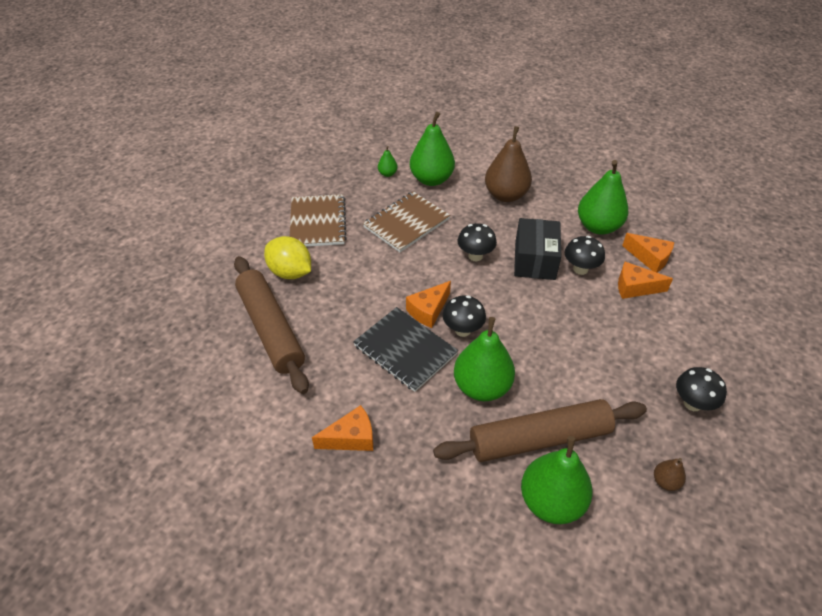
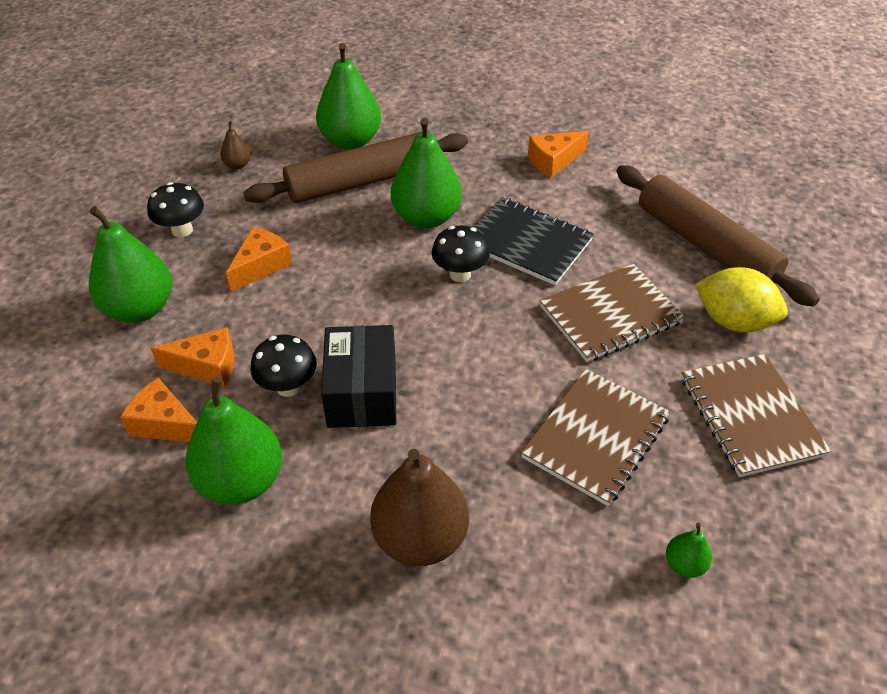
camera: 170 degrees right, 0 degrees up
orange cheese [406,281,451,328] -> orange cheese moved to [226,227,292,292]
green pear [410,112,455,186] -> green pear moved to [89,206,172,323]
black mushroom [458,223,497,261] -> none
none -> brown notebook [540,264,685,362]

